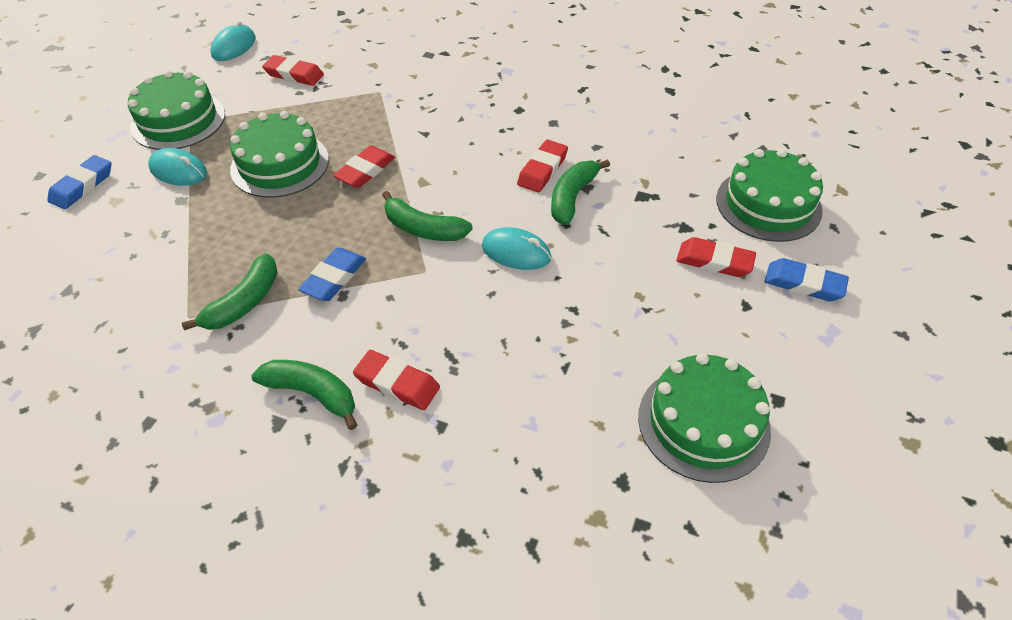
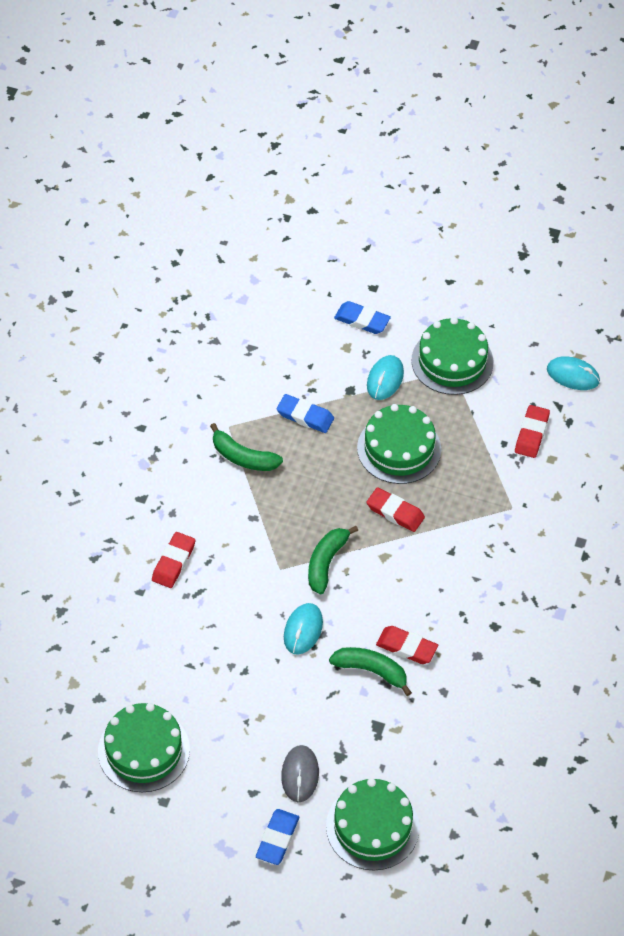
camera: 85 degrees right, 5 degrees up
green banana [251,360,357,430] -> none
blue eraser [298,248,366,301] -> blue eraser moved to [277,394,334,433]
red eraser [676,237,756,277] -> grey mouse [281,745,319,802]

